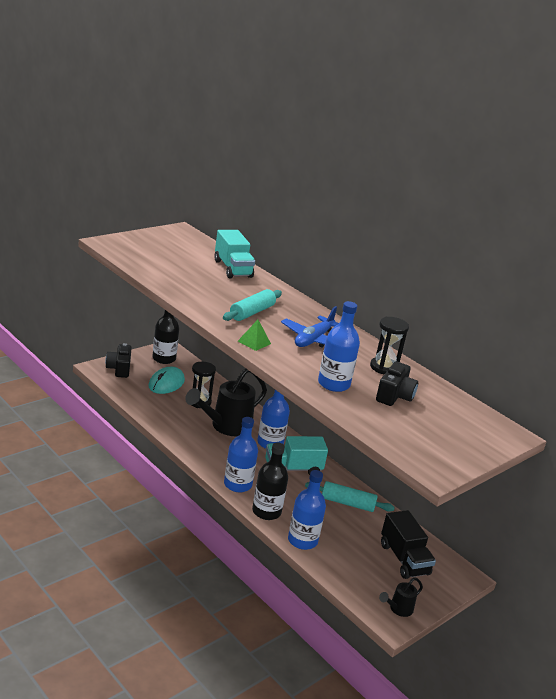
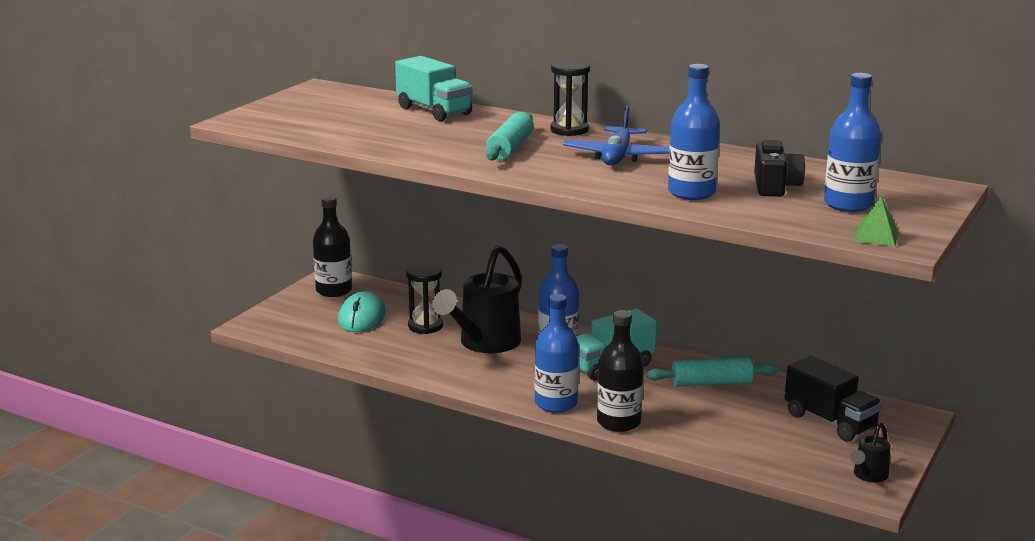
camera: 15 degrees left, 5 degrees down
black camera [105,343,132,378] -> none
green pyramid [238,320,271,351] -> green pyramid moved to [854,196,898,246]
blue bottle [288,470,326,550] -> blue bottle moved to [824,73,881,212]
black hourglass [370,317,409,374] -> black hourglass moved to [551,60,590,136]

